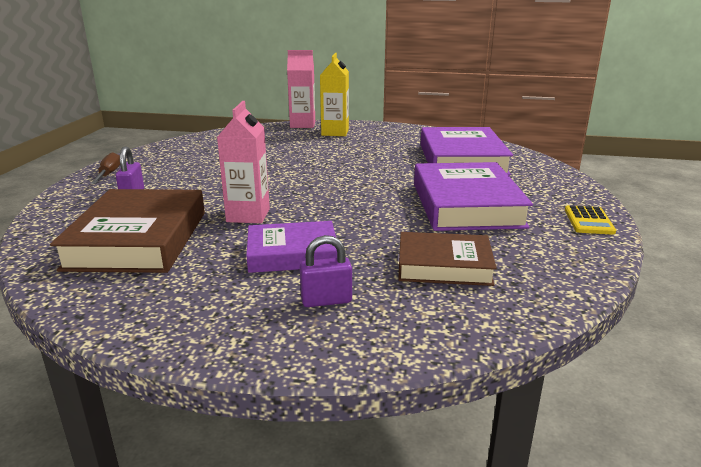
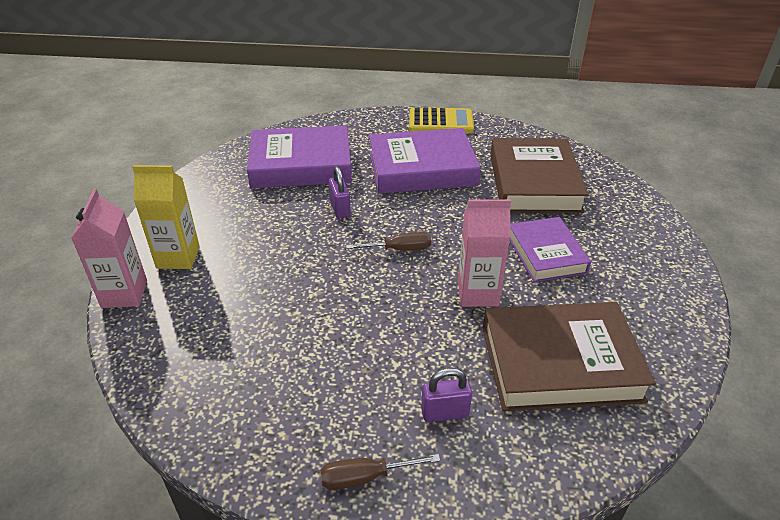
camera: 95 degrees left, 15 degrees up
purple padlock [300,235,352,307] -> purple padlock moved to [329,166,351,219]
brown book [398,232,497,286] -> brown book [490,138,589,213], size x1.59
yellow calculator [565,205,616,235] -> yellow calculator [409,107,474,133], size x1.55
none -> brown screwdriver [346,232,431,251]

